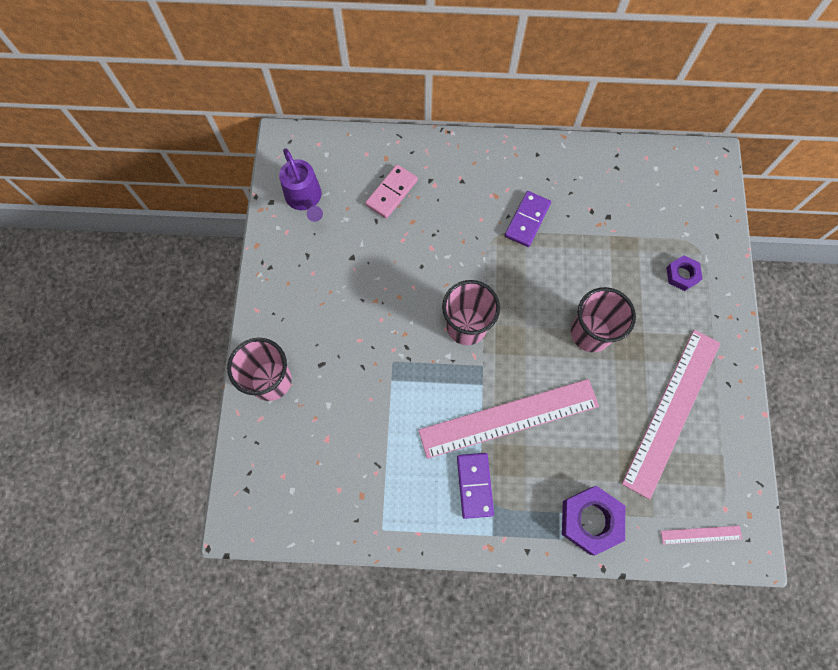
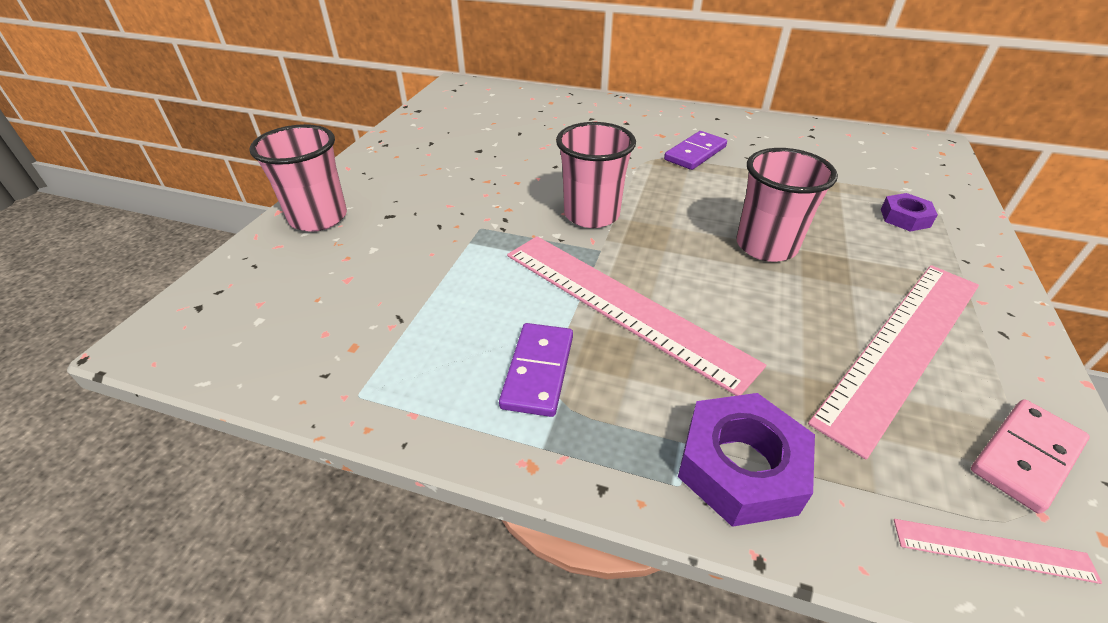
camera: 15 degrees right, 30 degrees down
purple watering can [279,148,323,222] -> none
pink domino [365,165,418,219] -> pink domino moved to [971,399,1090,514]
pink ruler [418,379,599,459] -> pink ruler turned 45 degrees clockwise [507,236,766,396]

